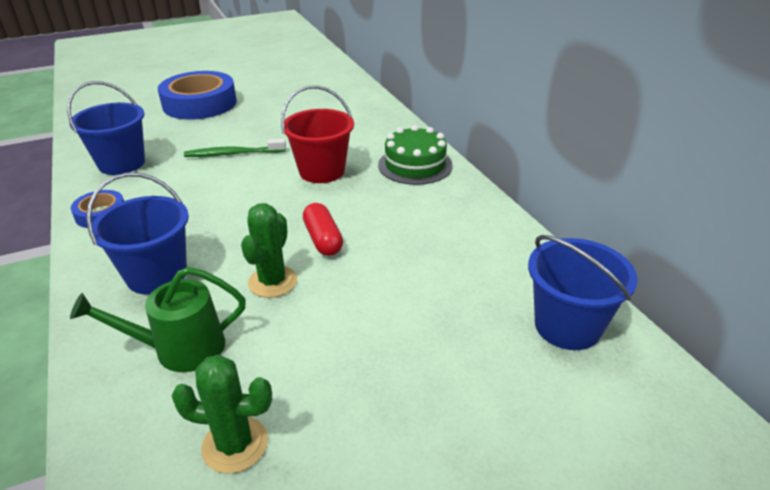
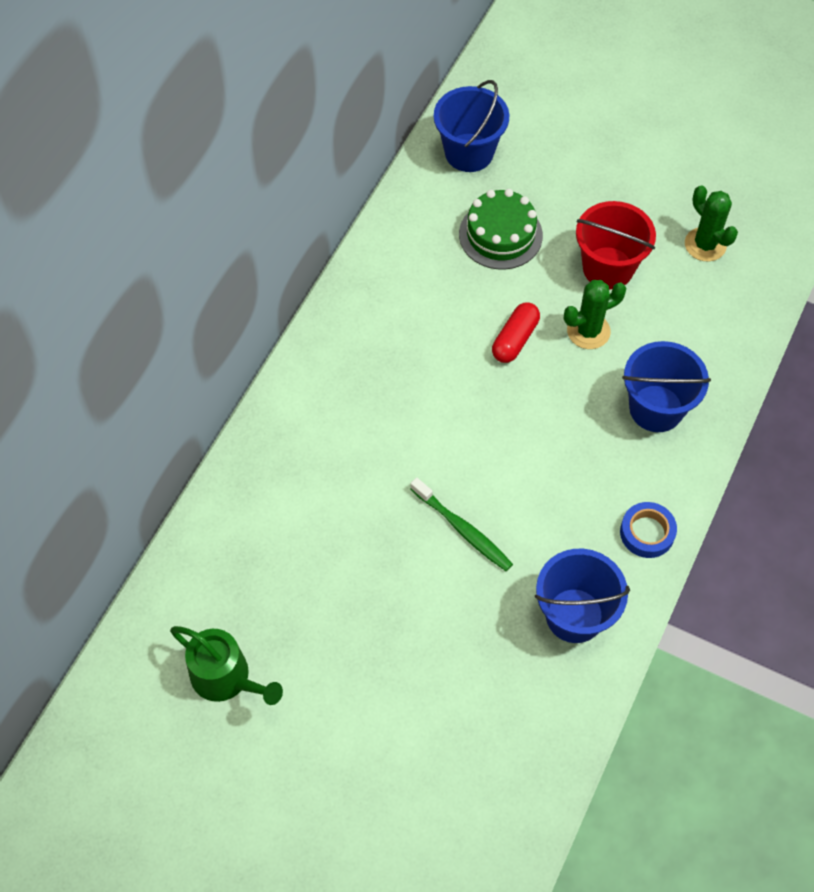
camera: 130 degrees left, 25 degrees up
green watering can [70,267,246,372] -> green watering can moved to [170,626,283,705]
blue tape [158,71,237,120] -> none
red bucket [281,85,354,183] -> red bucket moved to [576,201,656,289]
green cake [378,125,453,185] -> green cake moved to [459,189,543,270]

